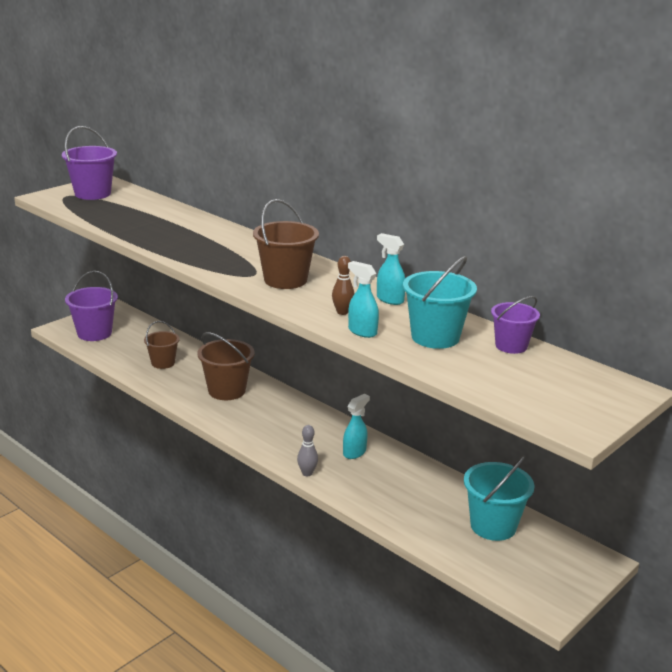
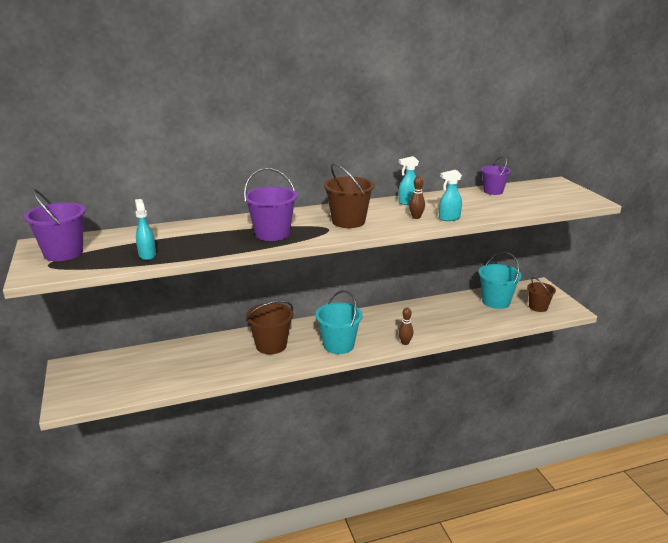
camera: 60 degrees left, 0 degrees up
purple bucket [65,271,118,341] -> purple bucket moved to [244,168,297,241]
brown bucket [144,321,180,369] -> brown bucket moved to [527,277,556,312]
grey bowling pin [297,425,318,476] -> brown bowling pin [398,308,413,345]
turquoise spray bottle [343,394,370,459] -> turquoise spray bottle moved to [135,199,156,260]
turquoise bucket [403,256,477,349] -> turquoise bucket moved to [315,290,363,354]

